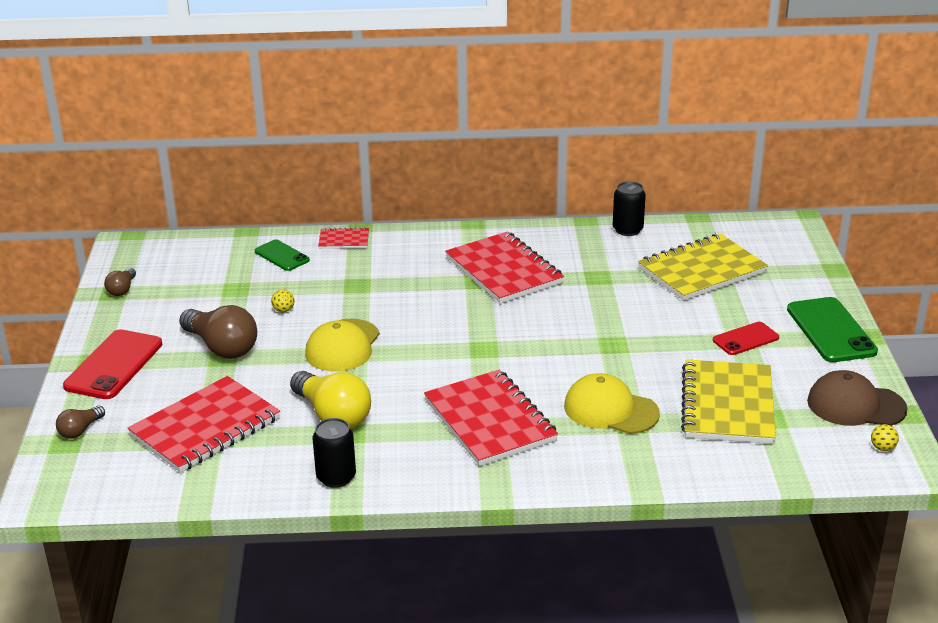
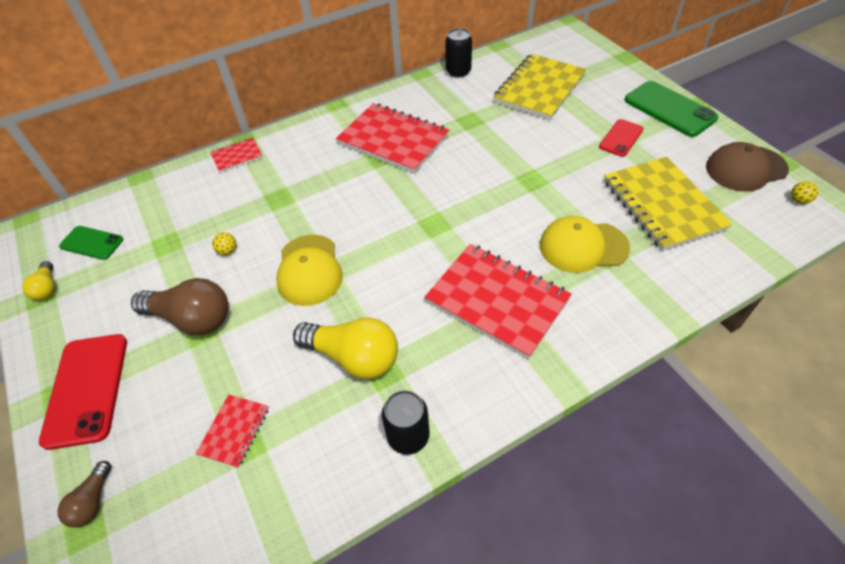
camera: 25 degrees left, 20 degrees up
brown light bulb [104,268,136,296] -> yellow light bulb [22,261,55,300]
red notebook [128,376,280,473] -> red notebook [196,395,269,468], size x0.48
green phone [255,239,310,271] -> green phone moved to [59,226,123,260]

